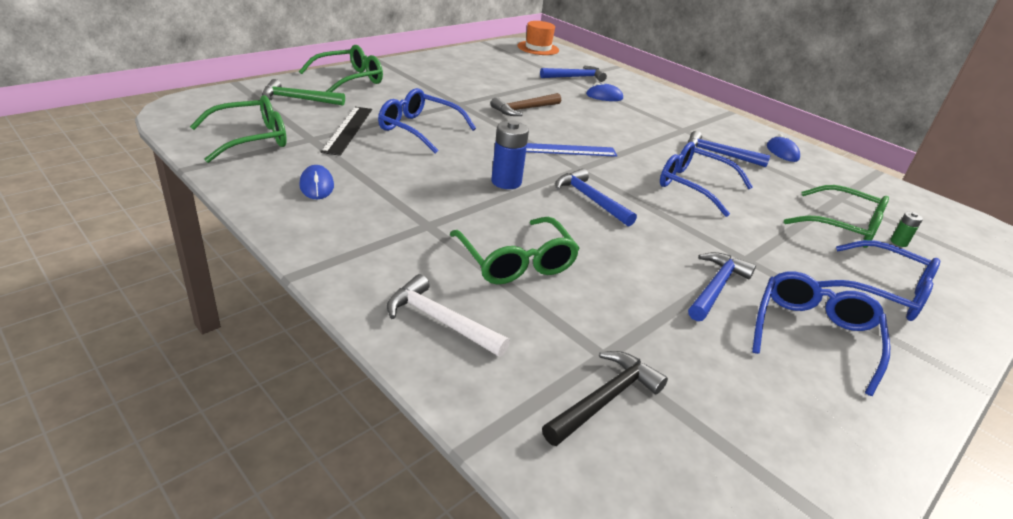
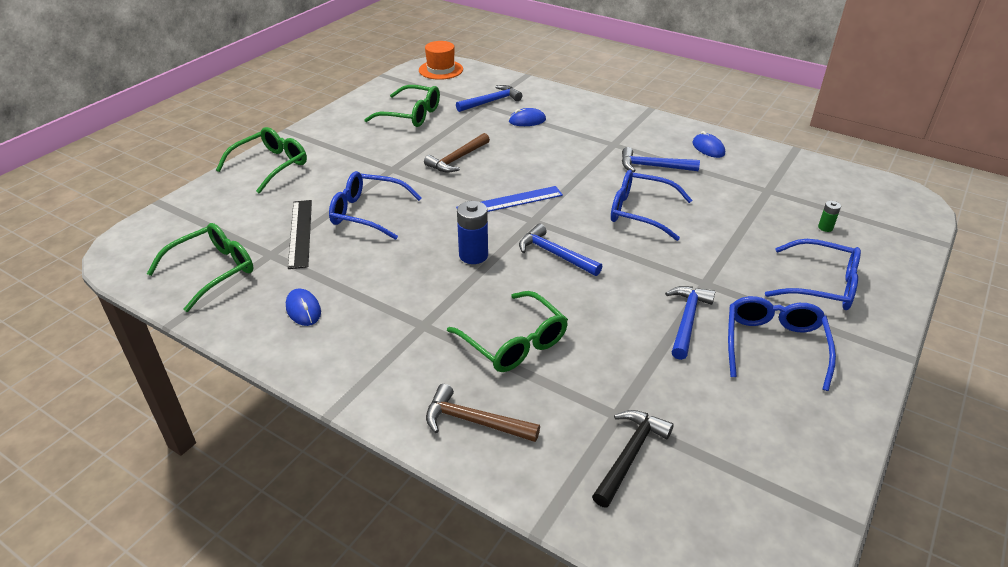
camera: 10 degrees left, 5 degrees up
green hammer [262,79,345,105] -> none
white hammer [387,274,510,357] -> brown hammer [426,384,540,442]
green glasses [784,185,889,248] -> green glasses moved to [364,85,440,127]

